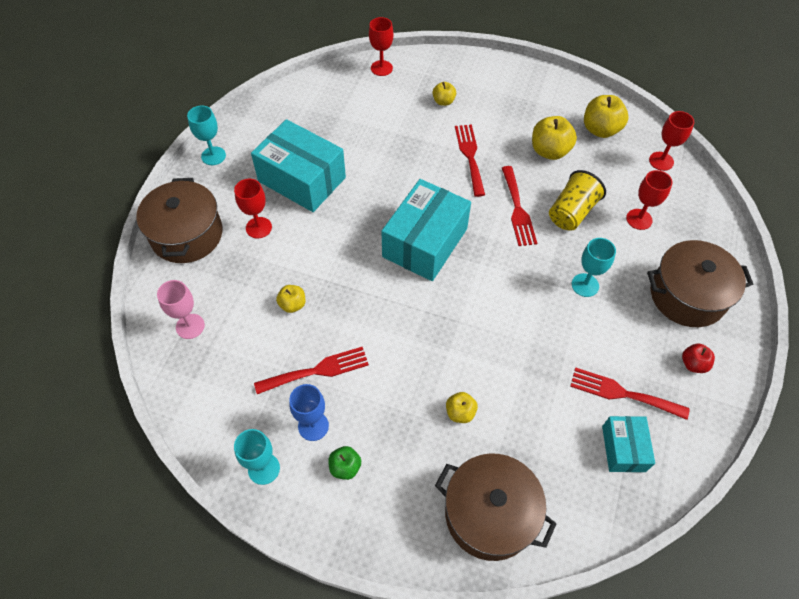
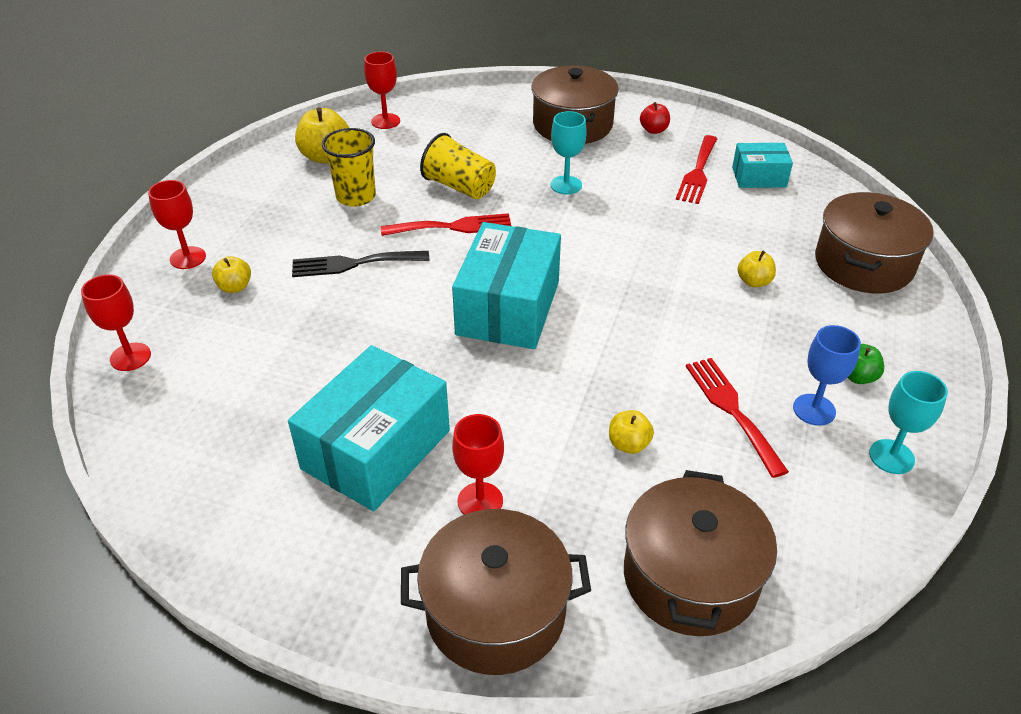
camera: 90 degrees left, 15 degrees down
pink goblet [157,280,205,339] -> brown pot [624,470,777,636]
turquoise goblet [187,105,226,165] -> none
turquoise box [381,179,471,281] -> turquoise box turned 75 degrees clockwise [452,222,561,349]
red fork [455,124,485,197] -> black fork [292,251,429,277]
yellow apple [532,116,577,160] -> yellow cup [322,128,376,207]
red goblet [626,170,673,230] -> red goblet moved to [148,180,206,269]

